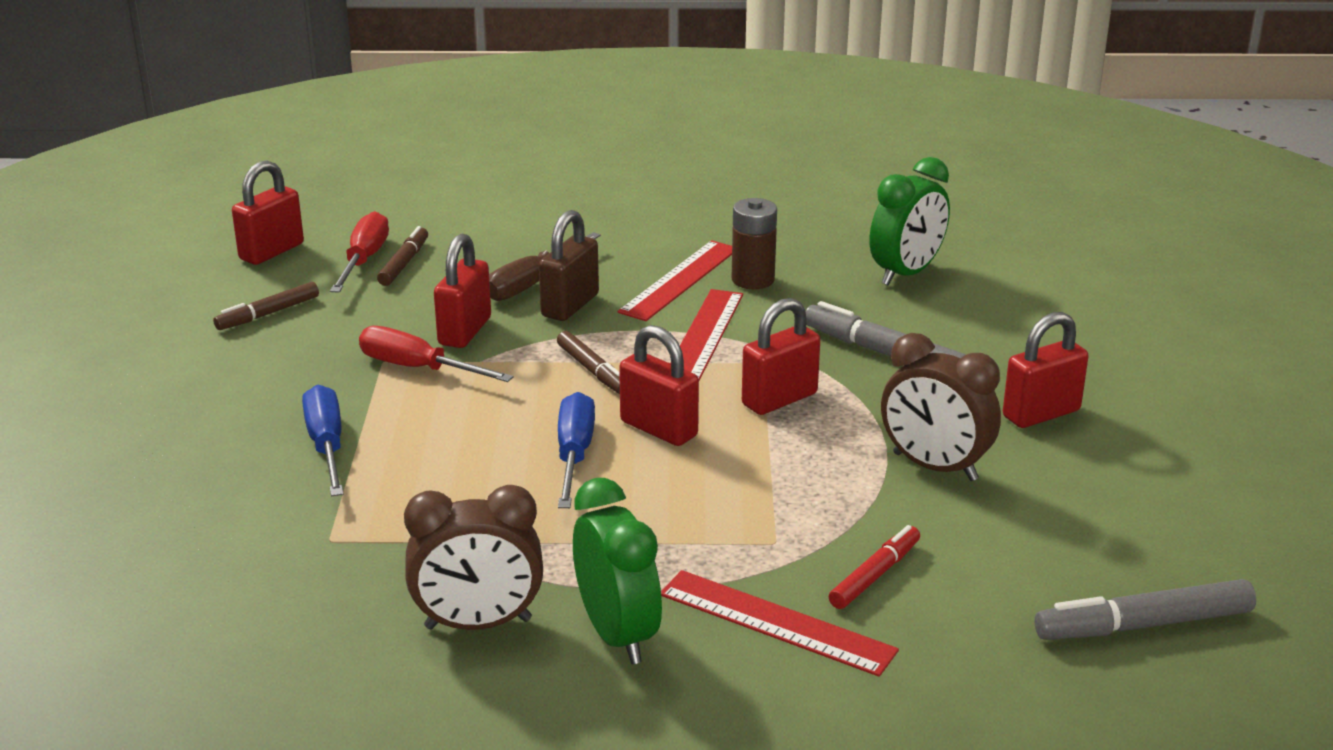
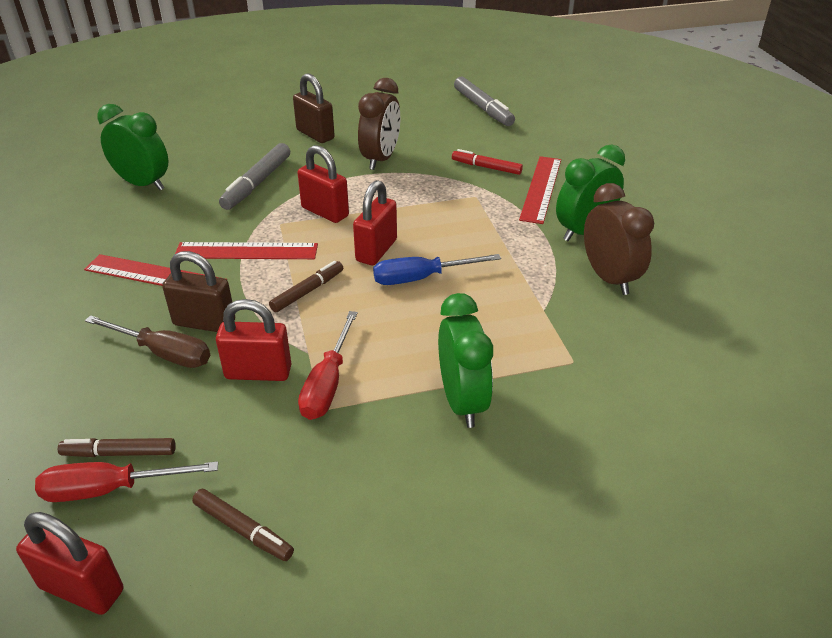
camera: 105 degrees left, 10 degrees up
blue screwdriver [302,384,344,496] -> green clock [438,293,493,428]
brown battery [732,198,777,289] -> none
red padlock [1003,312,1089,428] -> brown padlock [293,73,335,143]

